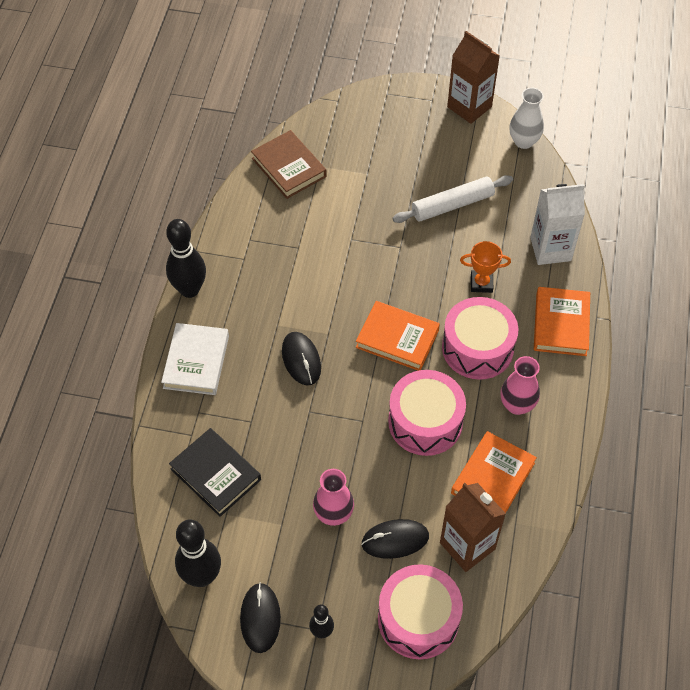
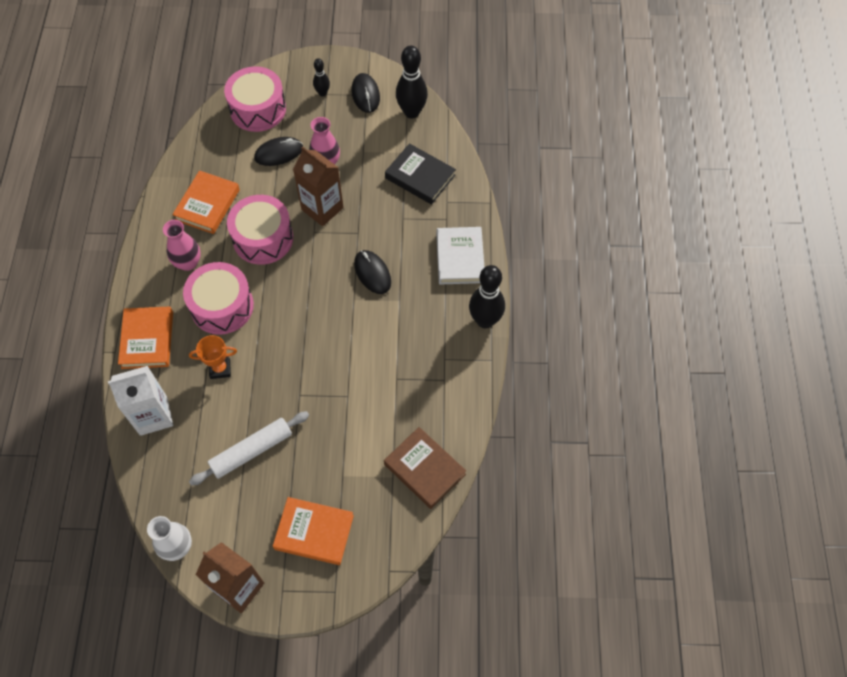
camera: 170 degrees right, 5 degrees up
orange book [356,301,440,371] -> orange book moved to [273,497,354,565]
brown carton [440,483,506,572] -> brown carton moved to [293,146,344,226]

